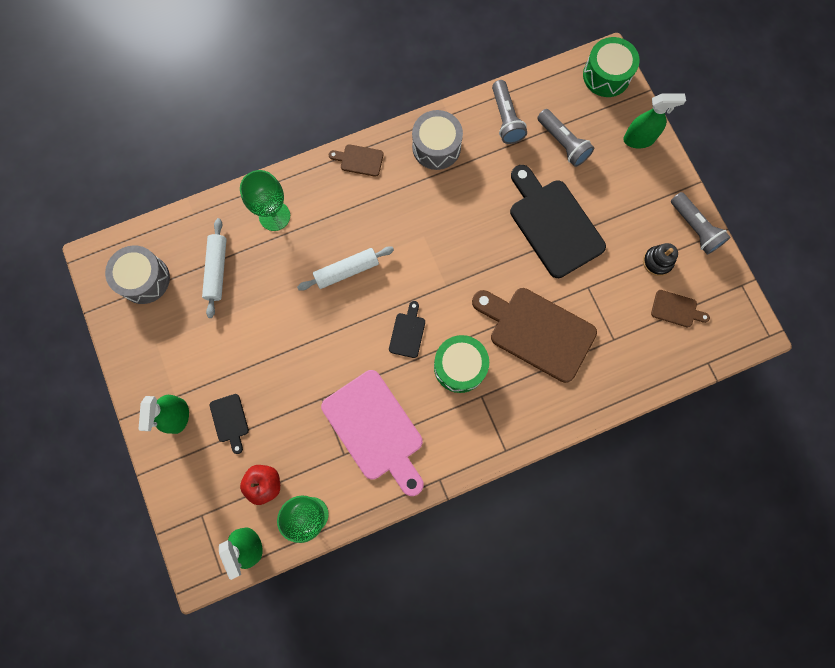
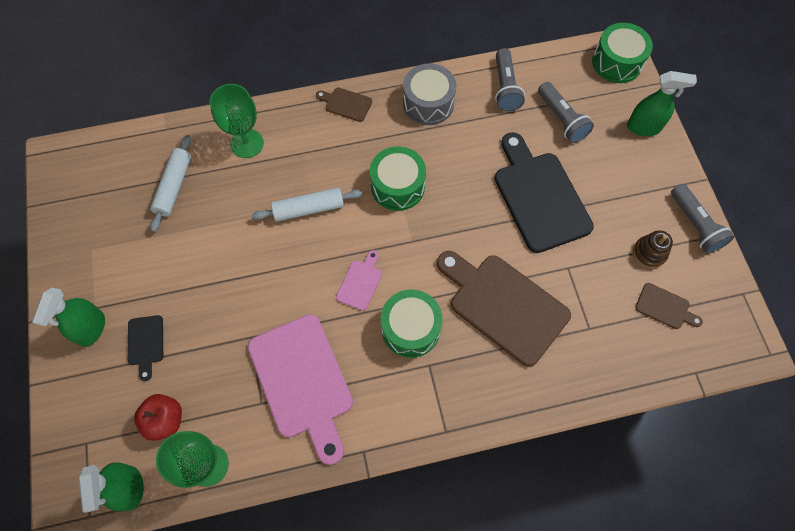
camera: 10 degrees right, 10 degrees down
grey drum [105,245,170,304] -> none
black cutting board [389,301,425,358] -> pink cutting board [336,250,382,311]
black stacking toy [643,243,678,276] -> brown stacking toy [633,230,673,269]
none -> green drum [370,146,426,211]

